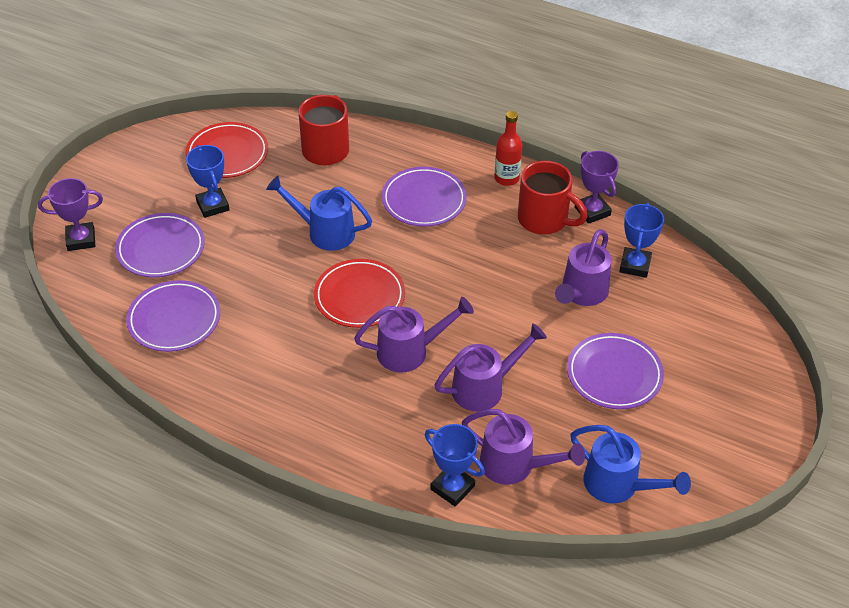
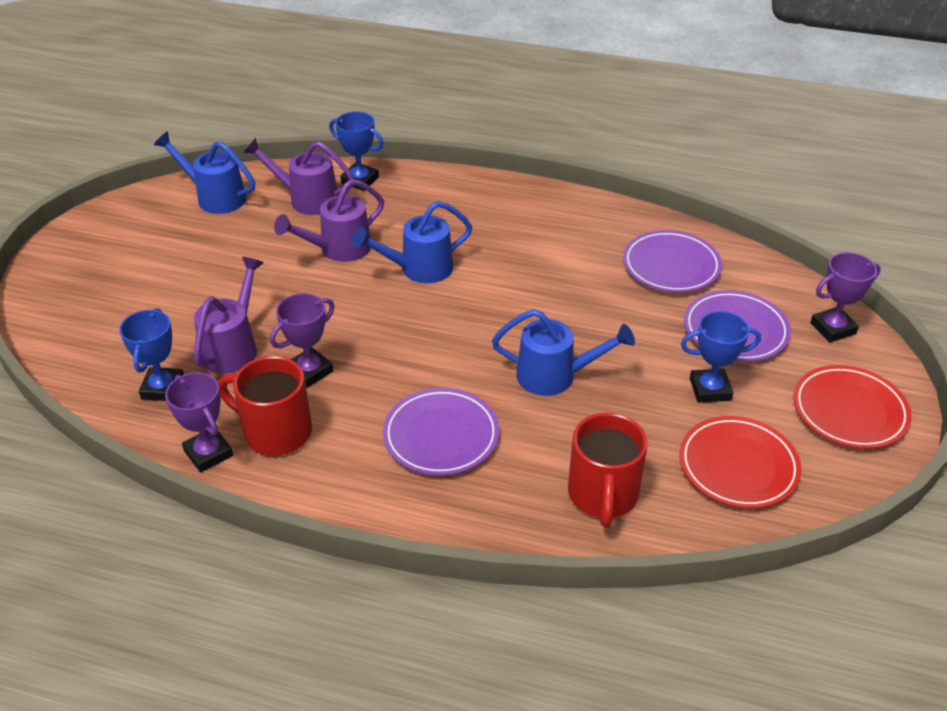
camera: 170 degrees right, 5 degrees down
blue trophy [186,145,230,218] -> blue trophy turned 60 degrees counterclockwise [681,311,761,403]
red plate [314,259,405,328] -> red plate moved to [794,365,912,449]
purple watering can [354,297,474,373] -> blue watering can [352,201,472,283]
red bottle [494,111,522,186] -> none
purple plate [567,333,664,409] -> none
none -> purple trophy [270,293,335,388]

